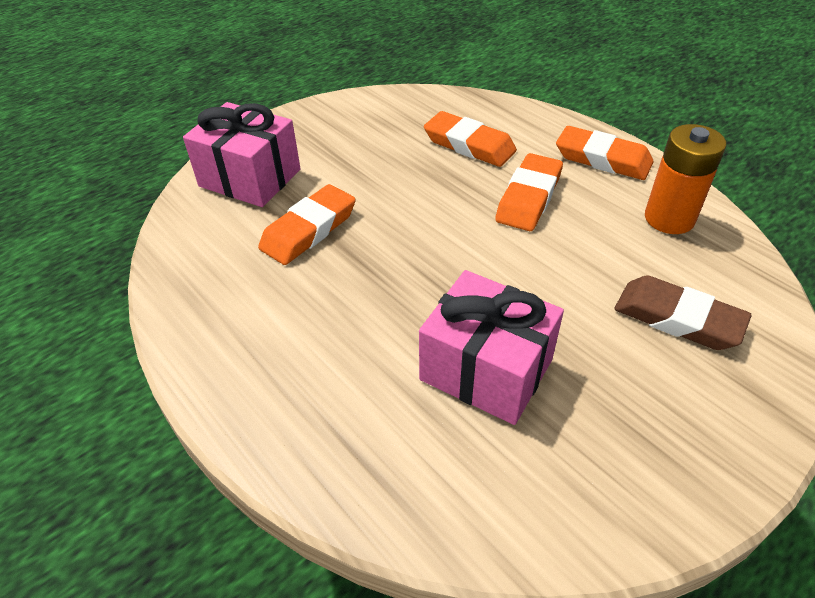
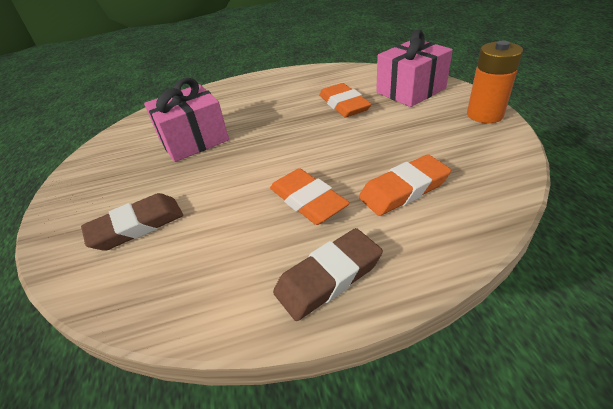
camera: 120 degrees right, 5 degrees down
orange eraser [556,126,654,180] -> brown eraser [273,228,383,321]
orange battery [645,124,726,234] -> orange battery moved to [467,41,523,123]

